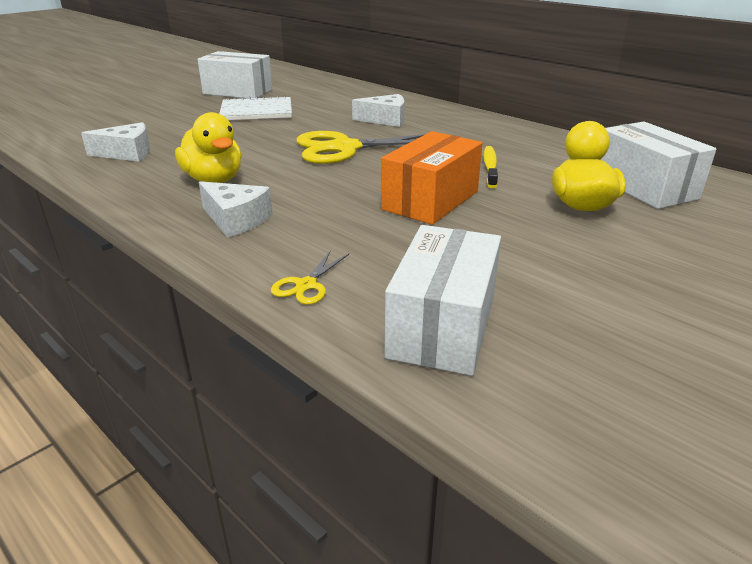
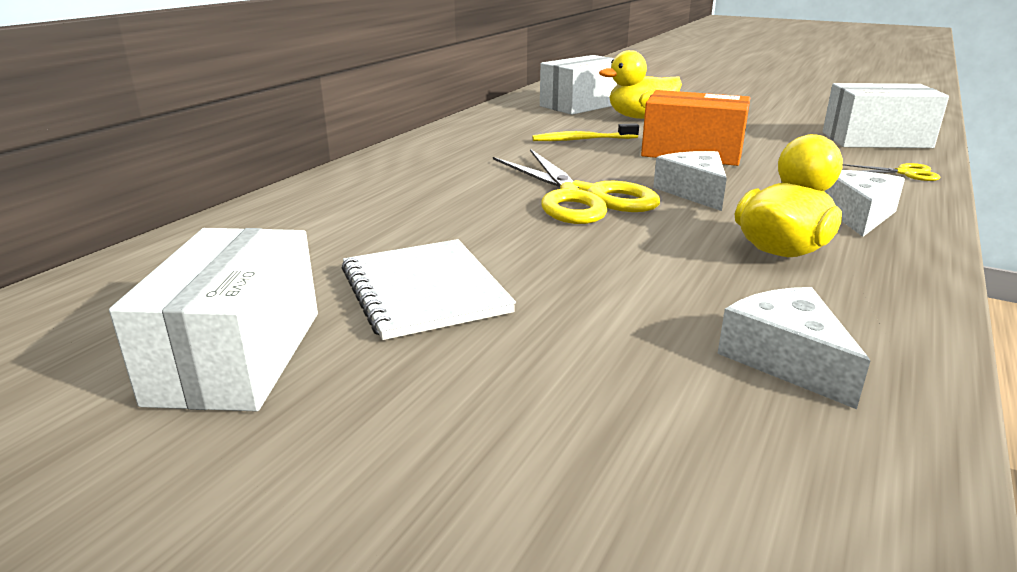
camera: 105 degrees left, 5 degrees down
white cheese [352,94,404,127] -> white cheese moved to [653,151,727,211]

